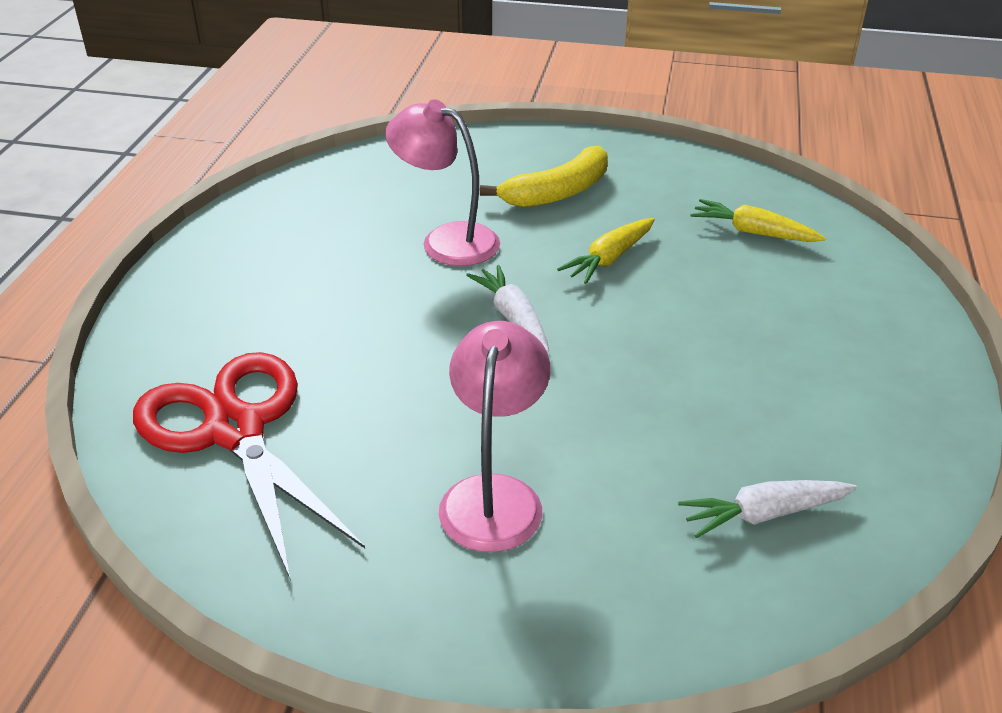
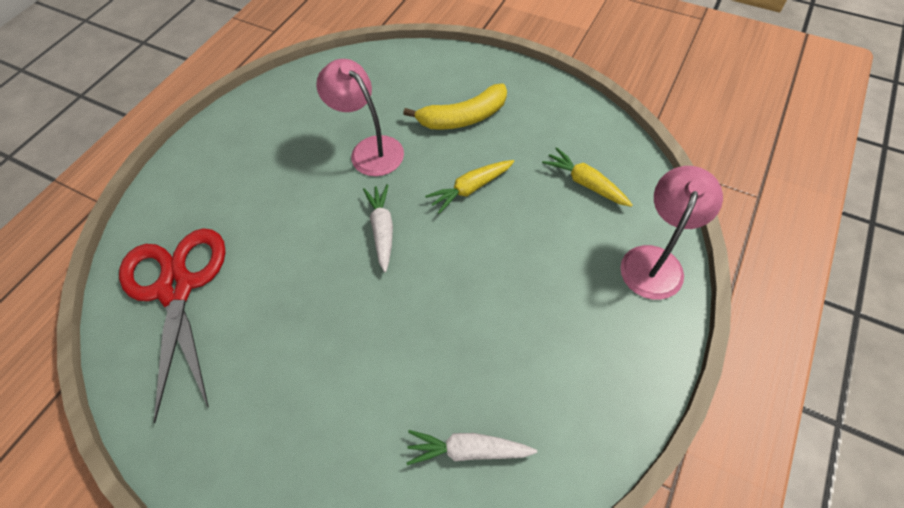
camera: 20 degrees right, 20 degrees up
pink lamp [439,321,550,552] -> pink lamp moved to [620,166,723,300]

